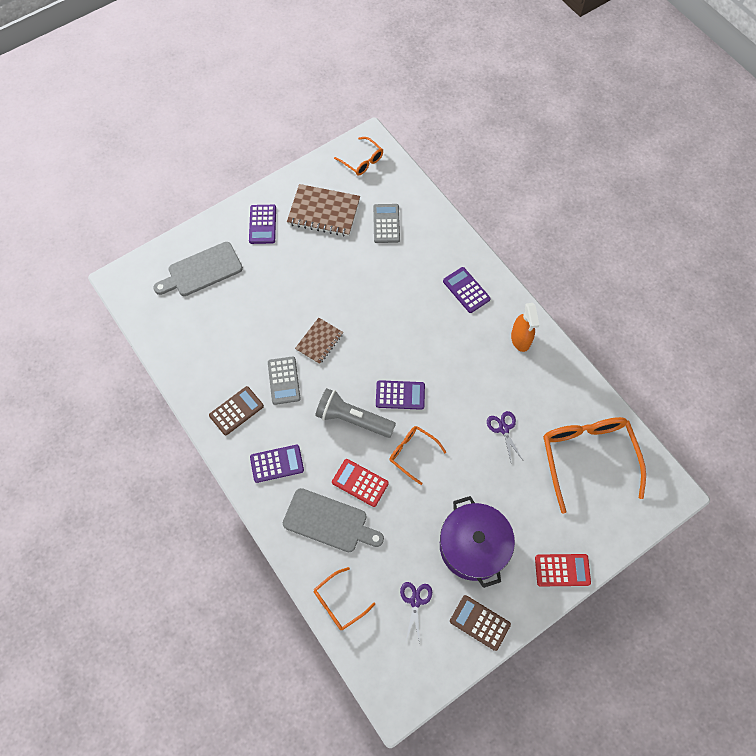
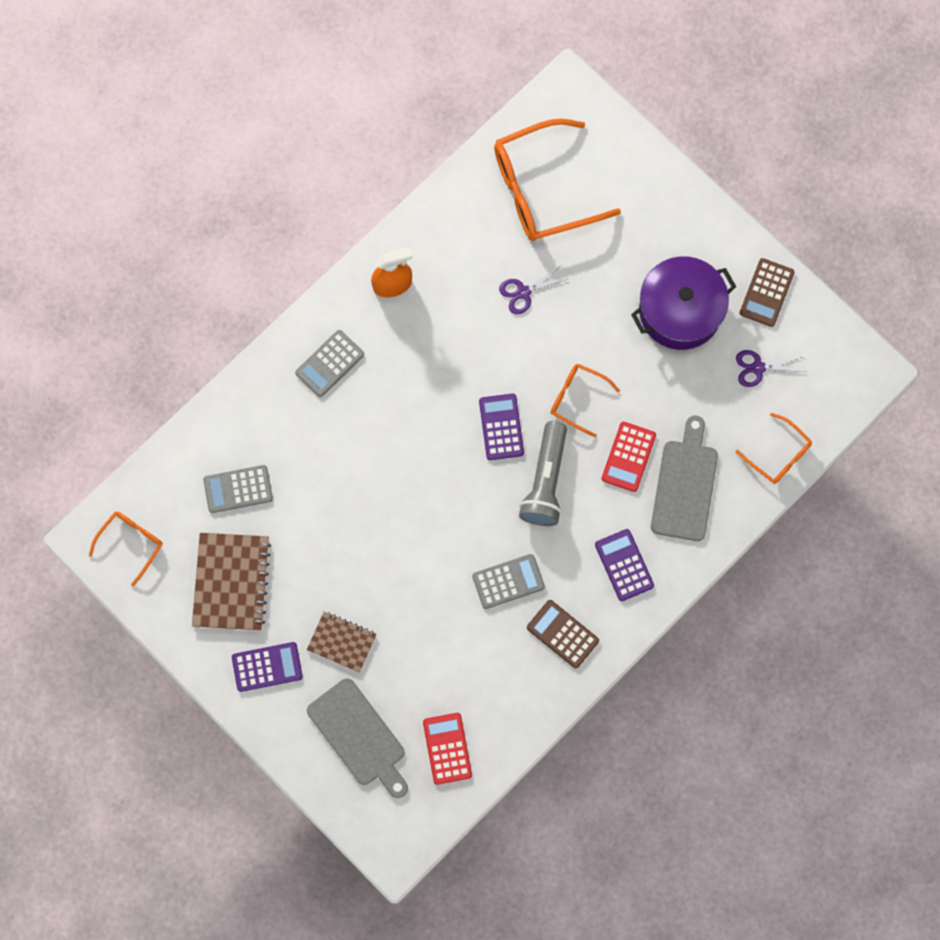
camera: 100 degrees left, 10 degrees up
brown notebook [295,318,343,364] -> brown notebook moved to [307,612,377,673]
orange glasses [389,426,446,485] -> orange glasses turned 90 degrees clockwise [551,364,620,437]
purple calculator [443,267,491,313] -> grey calculator [295,330,364,397]
red calculator [535,554,591,587] -> red calculator moved to [423,713,472,785]

